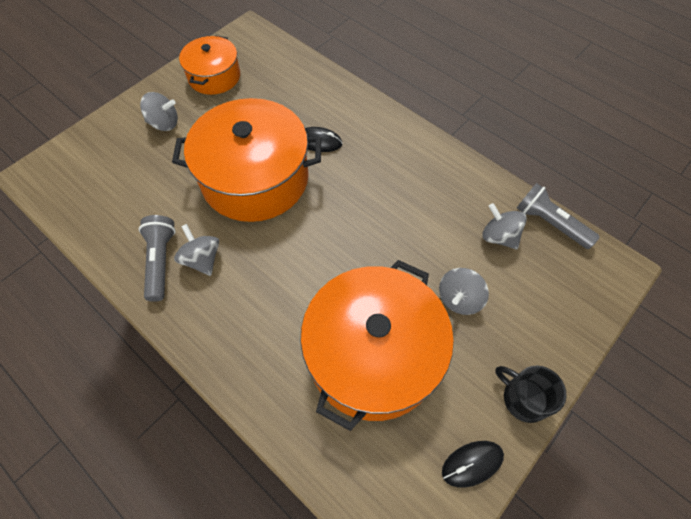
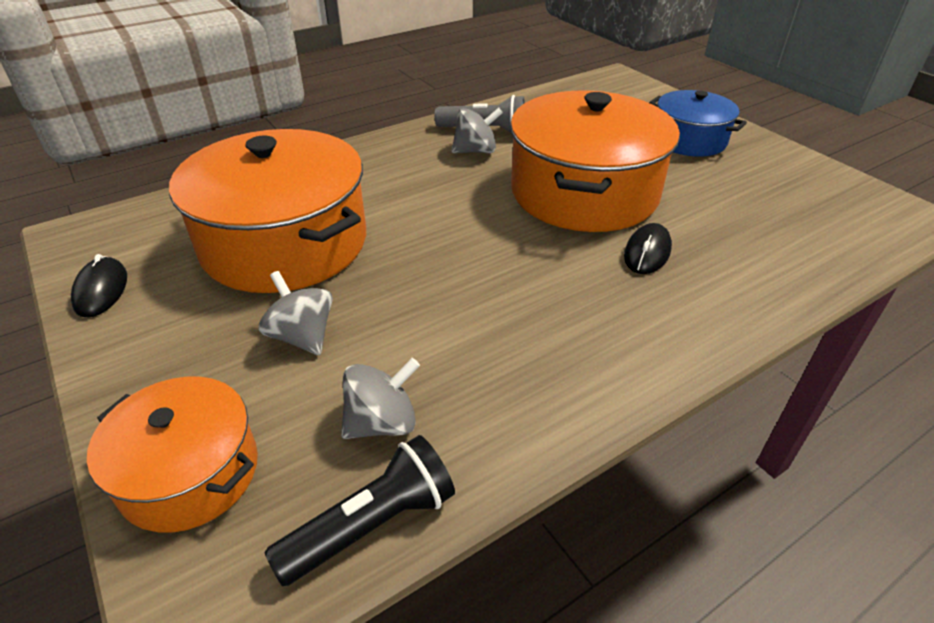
camera: 105 degrees right, 20 degrees down
grey spinning top [140,92,178,131] -> blue pot [649,90,747,157]
orange pot [179,35,240,95] -> orange pot moved to [87,377,258,533]
black mug [495,365,567,423] -> none
grey flashlight [517,183,600,249] -> black flashlight [265,435,455,586]

